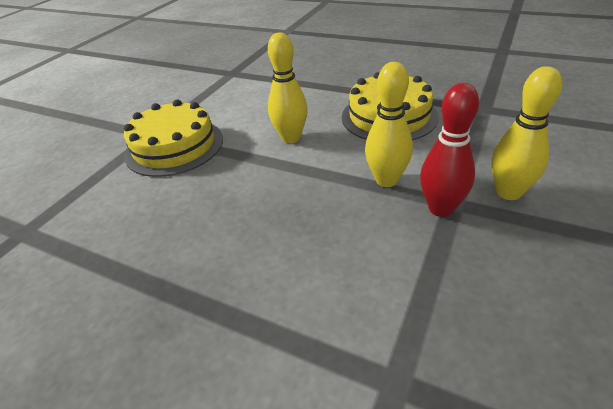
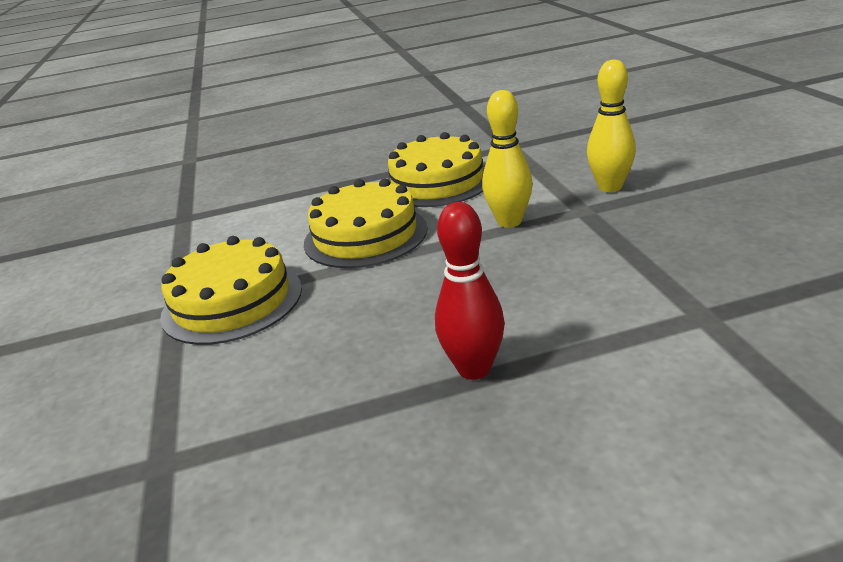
camera: 40 degrees left, 10 degrees down
yellow bowling pin [268,33,308,143] -> yellow cake [304,179,428,268]
red bowling pin [420,83,479,217] -> red bowling pin moved to [435,202,505,380]

